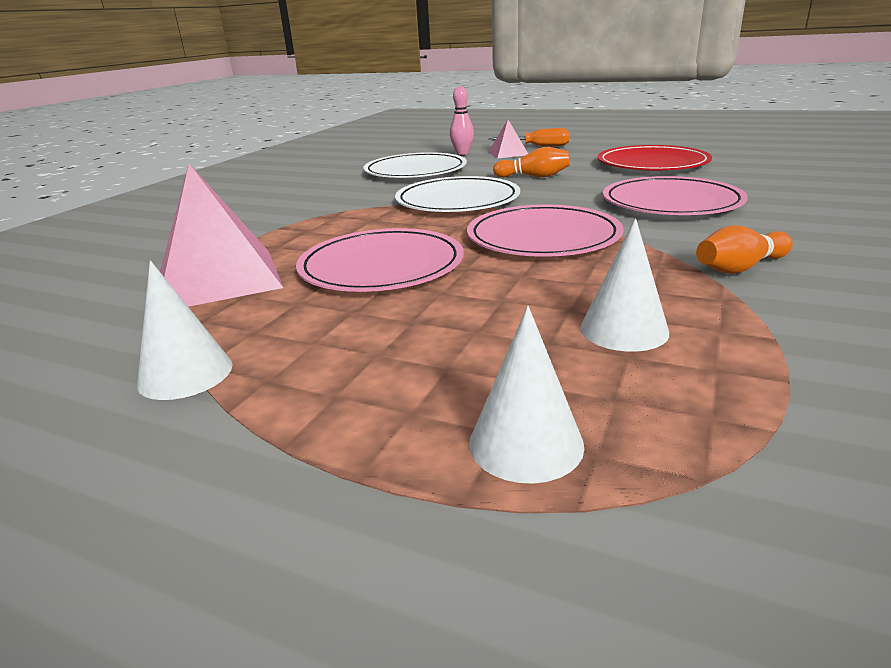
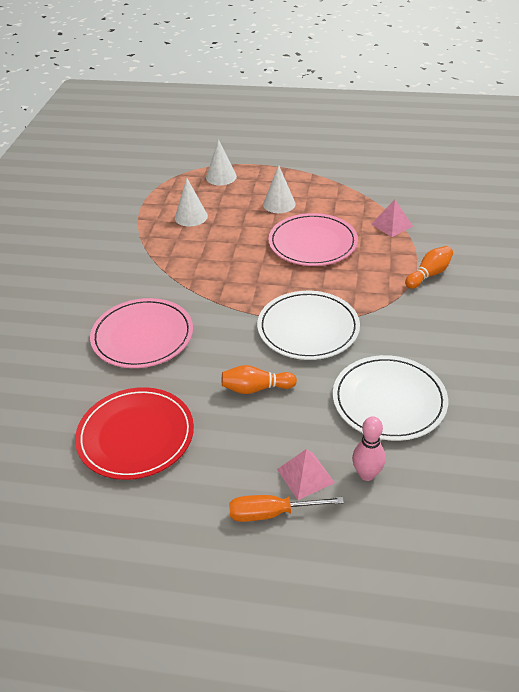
camera: 165 degrees right, 15 degrees up
white cone [137,261,232,400] -> white cone moved to [263,165,296,213]
pink pyramid [160,164,283,307] -> pink pyramid [371,200,413,237], size x0.51
pink plate [467,205,624,257] -> none
orange bowling pin [696,225,793,274] -> orange bowling pin moved to [405,246,453,289]

